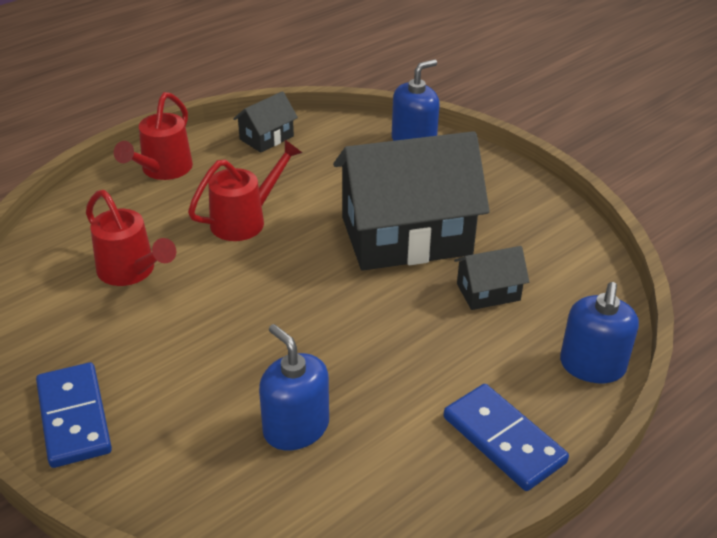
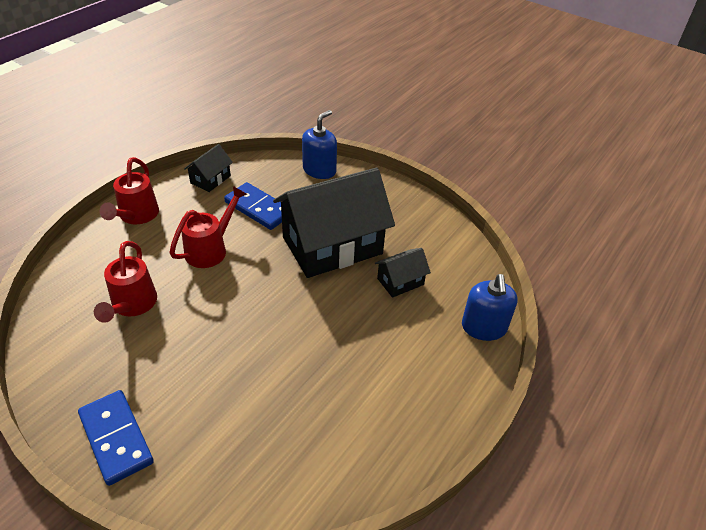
camera: 15 degrees left, 5 degrees up
red watering can [86,190,176,286] -> red watering can turned 60 degrees clockwise [94,241,157,323]
blue soap dispenser [259,324,329,450] -> none
blue domino [444,384,569,491] -> blue domino moved to [224,182,282,230]

